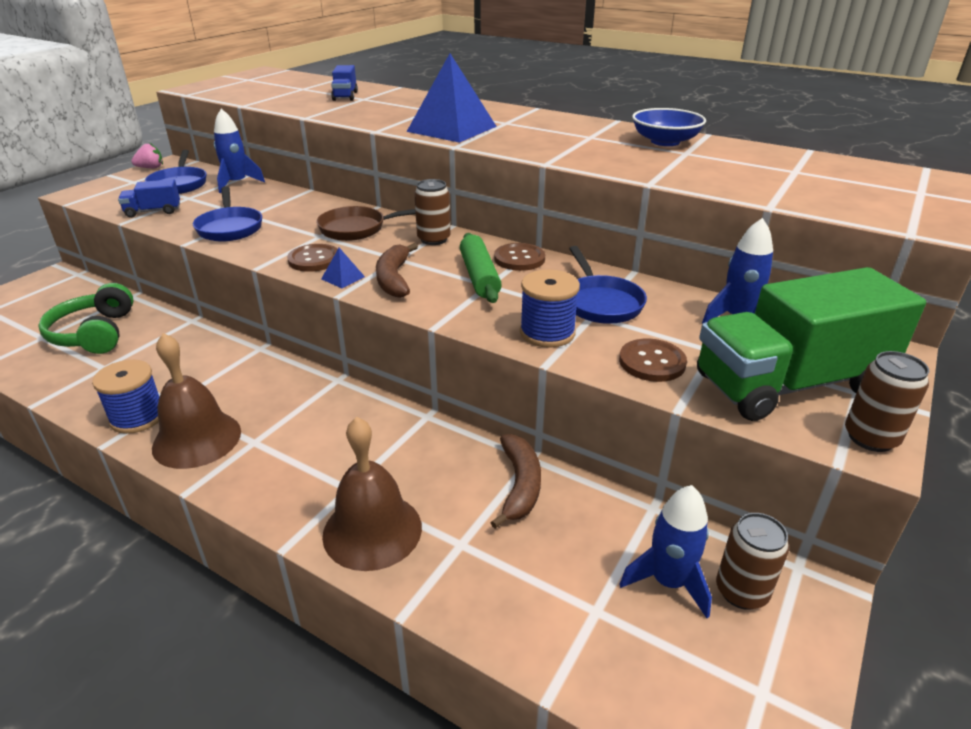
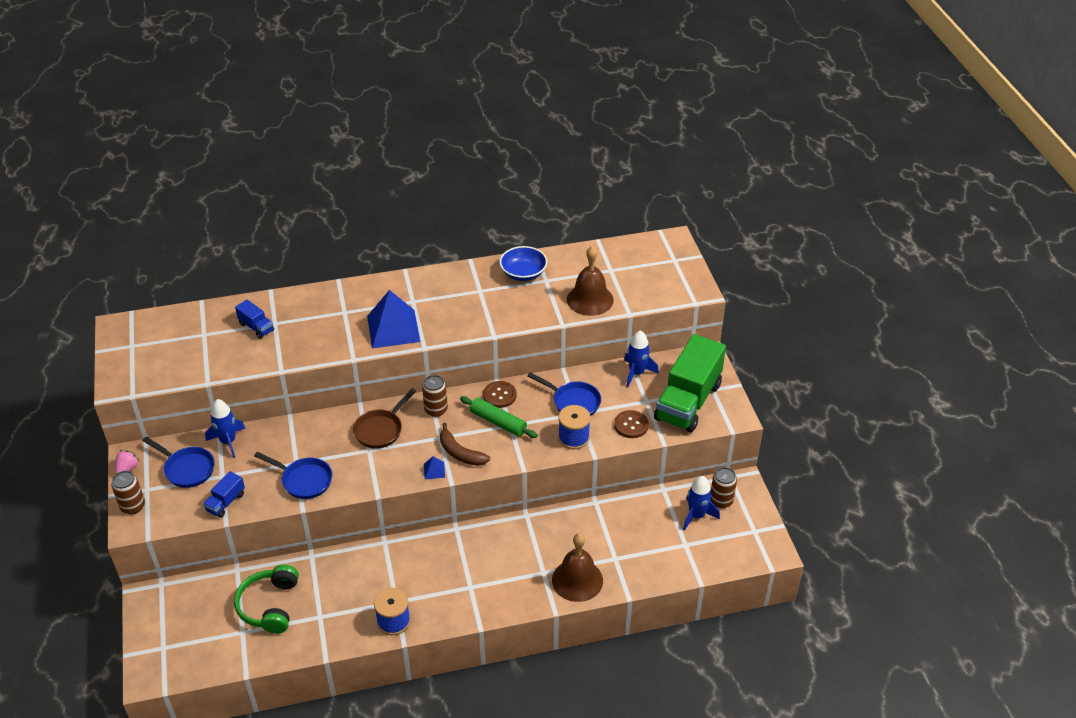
camera: 45 degrees left, 10 degrees up
green headphones [38,283,133,354] -> green headphones turned 60 degrees clockwise [234,565,299,634]
brown bell [152,333,241,469] -> brown bell moved to [567,246,614,316]
brown button [287,244,338,272] -> none
brown banana [490,434,541,529] -> none
brown can [845,351,929,452] -> brown can moved to [112,471,145,514]

